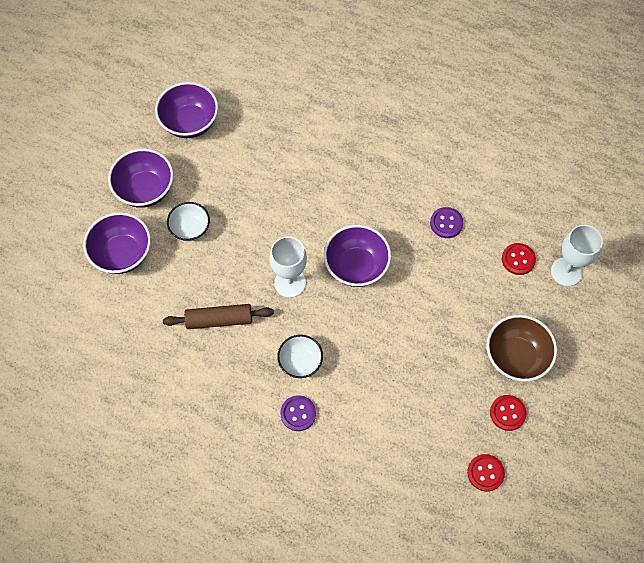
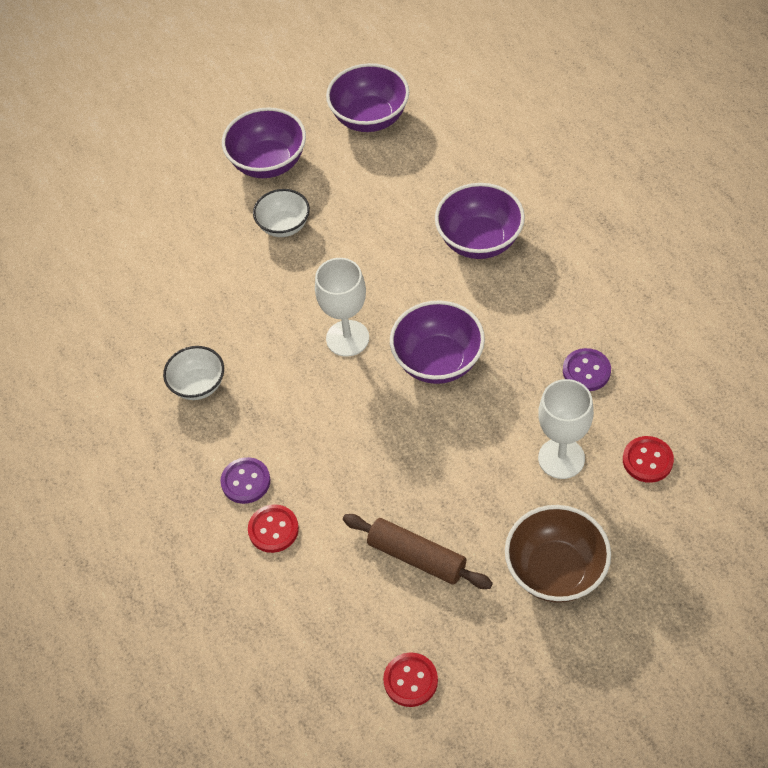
camera: 40 degrees right, 10 degrees down
purple bowl [83,212,151,274] -> purple bowl moved to [435,183,525,259]
brown rolling pin [163,304,274,329] -> brown rolling pin moved to [343,514,493,589]
white bowl [277,335,323,378] -> white bowl moved to [163,346,224,400]
red button [490,395,527,431] -> red button moved to [248,504,299,553]
white goblet [551,225,603,286] -> white goblet moved to [538,379,594,479]

